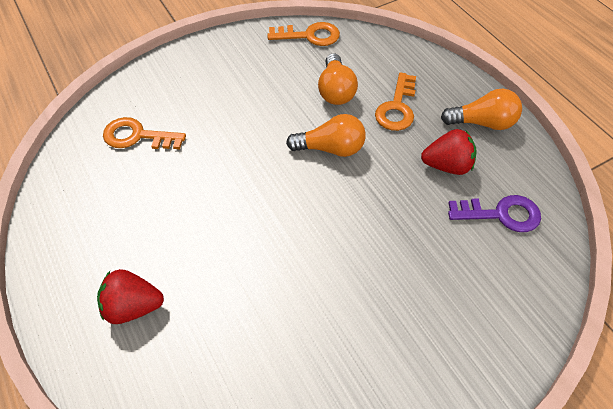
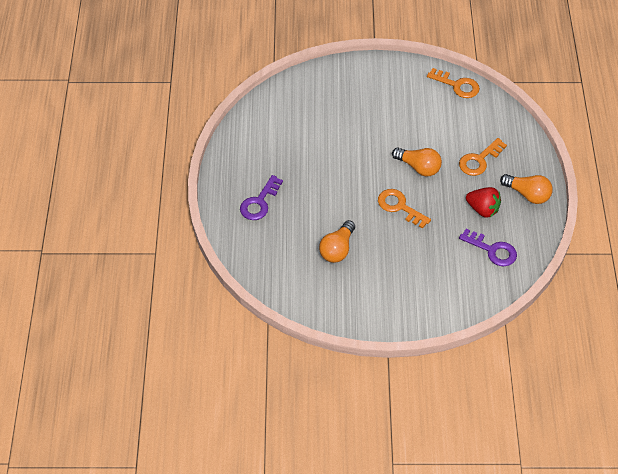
camera: 30 degrees right, 0 degrees up
red strawberry [97,269,164,324] -> purple key [240,175,283,220]
orange key [103,117,186,149] -> orange key moved to [378,189,431,229]
orange light bulb [318,53,358,105] -> orange light bulb moved to [319,220,355,263]

